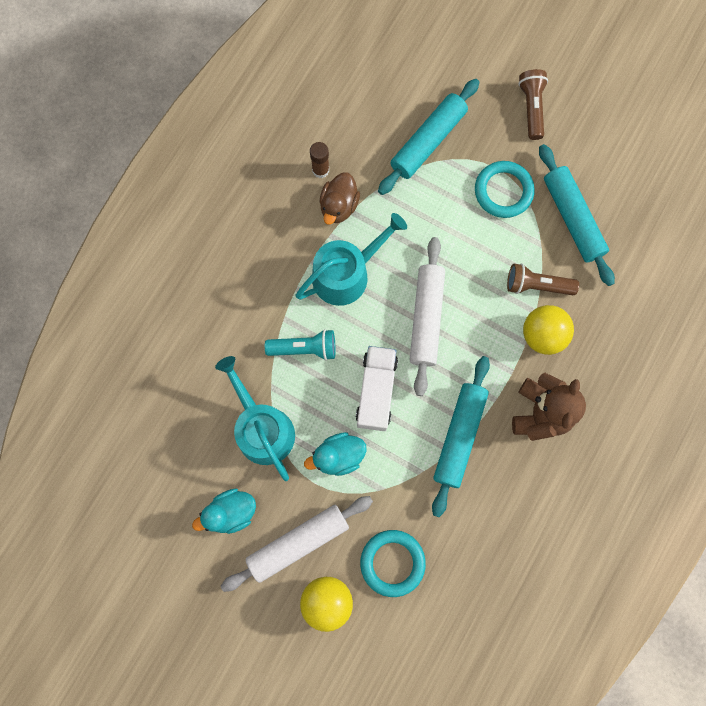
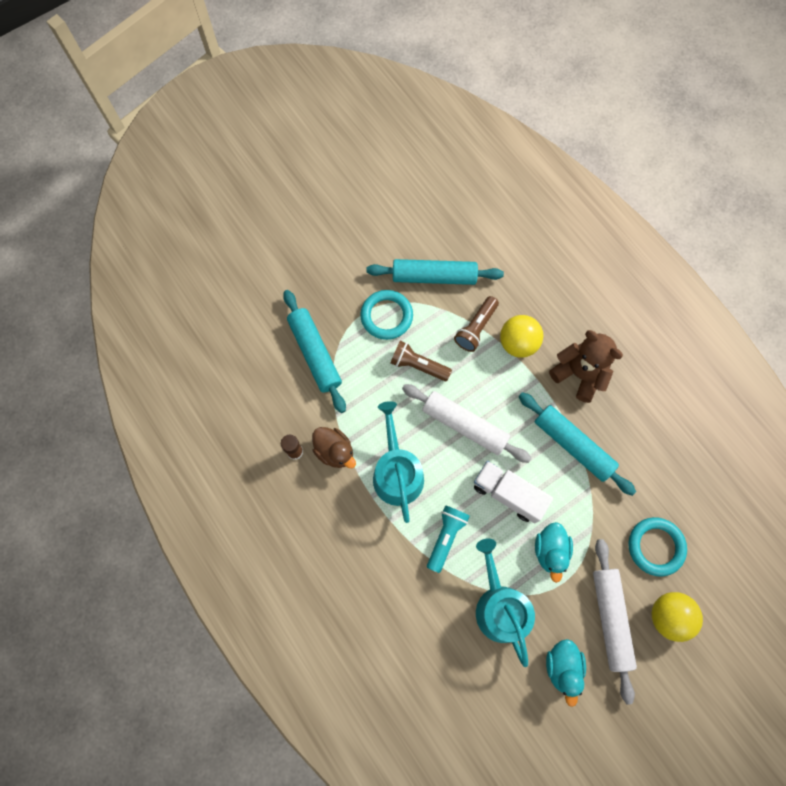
camera: 65 degrees left, 5 degrees down
turquoise watering can [215,356,295,481] -> turquoise watering can turned 75 degrees clockwise [476,538,535,667]
brown flashlight [518,69,548,140] -> brown flashlight moved to [390,341,452,381]

